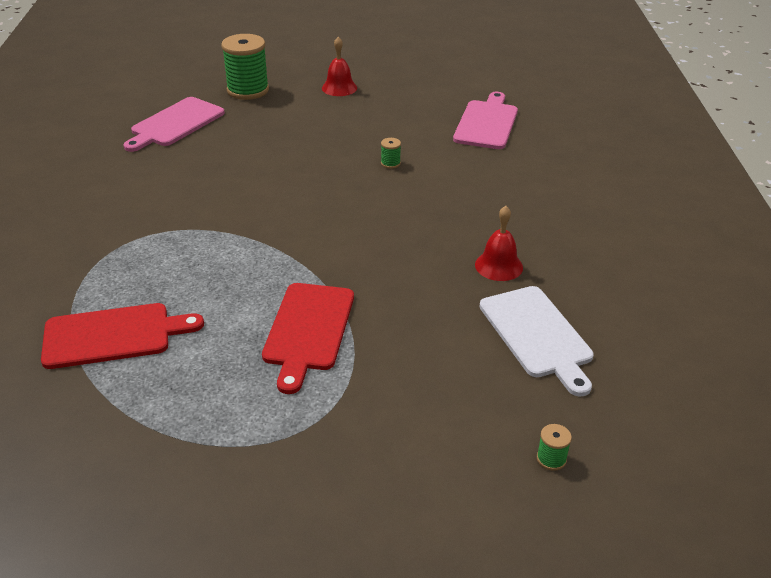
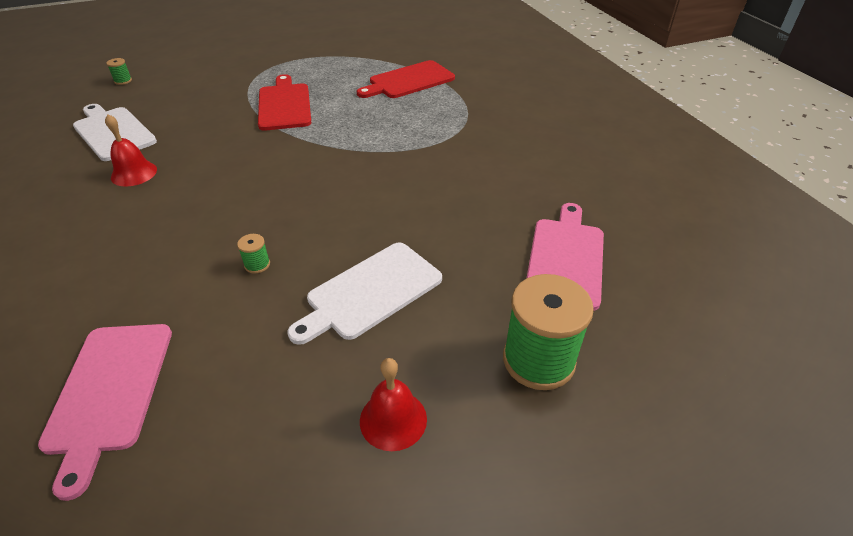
camera: 160 degrees right, 5 degrees up
none -> white cutting board [287,242,442,345]

